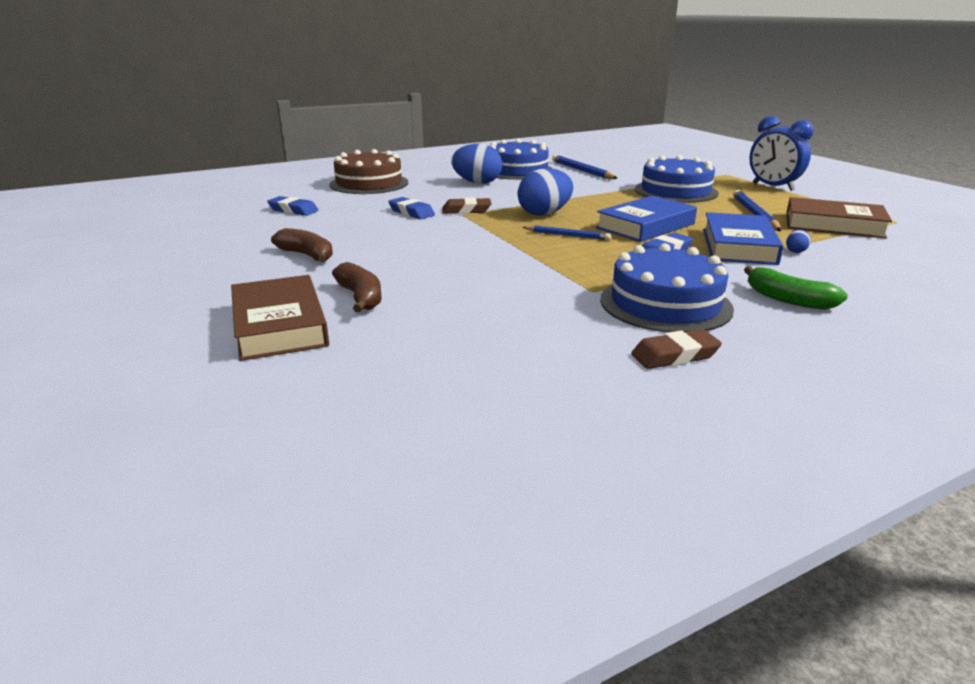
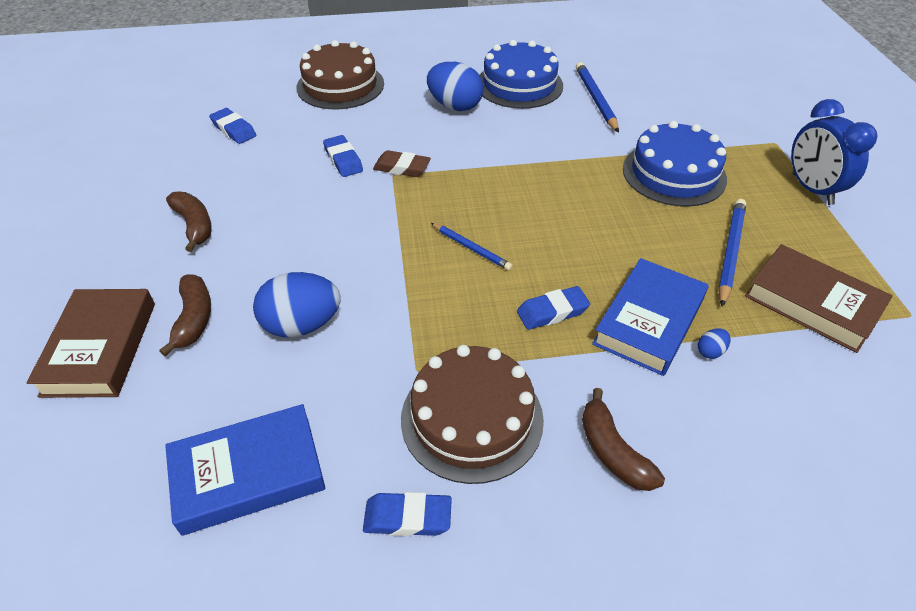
camera: 20 degrees right, 20 degrees up
blue egg [517,168,573,216] -> blue egg moved to [253,272,341,337]
blue book [596,196,697,242] -> blue book moved to [165,404,325,536]
blue cake [600,243,734,333] -> brown cake [401,345,544,484]
brown eraser [631,329,722,369] -> blue eraser [363,492,452,536]
green banana [744,266,848,310] -> brown banana [582,388,665,491]

